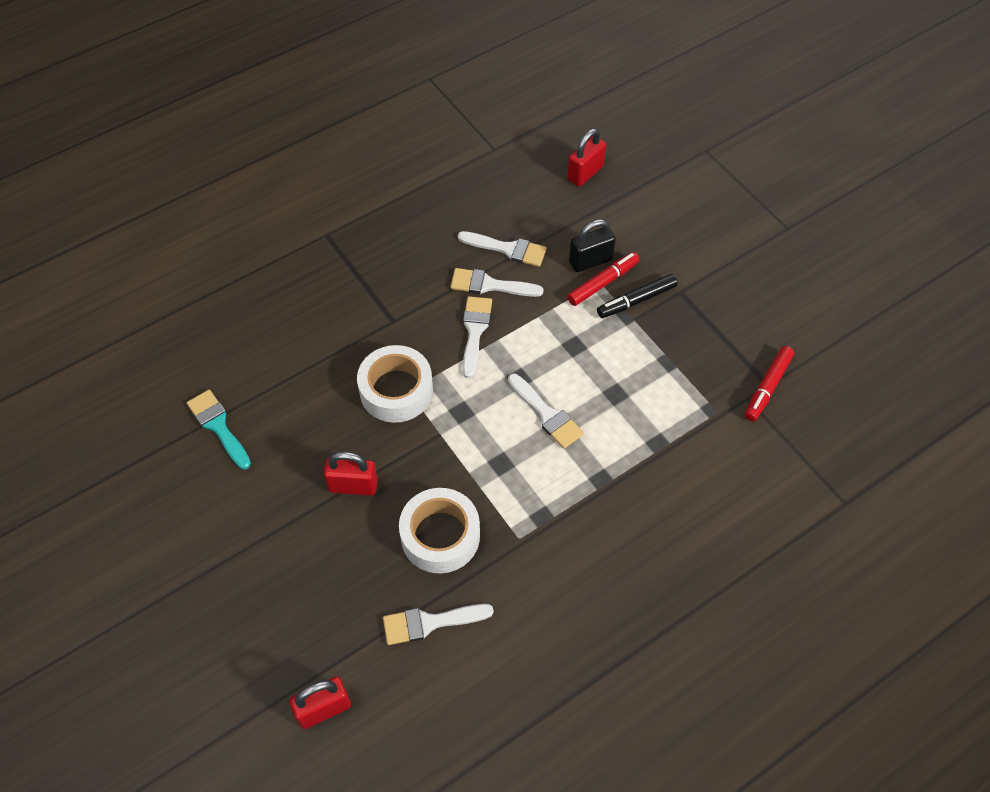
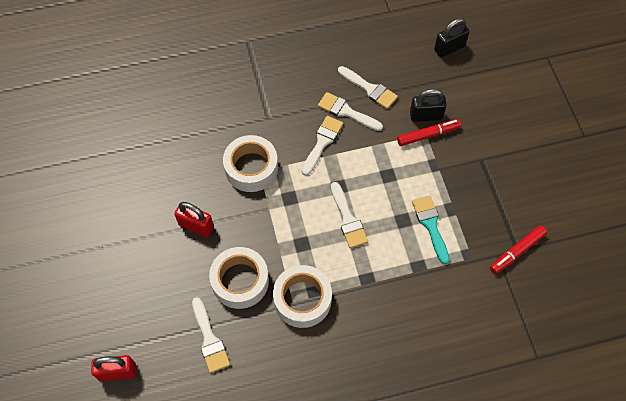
camera: 20 degrees right, 5 degrees up
turquoise brush [187,390,251,469] -> turquoise brush moved to [412,196,450,264]
white brush [383,604,494,645] -> white brush turned 120 degrees counterclockwise [192,297,230,373]
red padlock [567,128,606,187] -> black padlock [434,18,469,57]
black marker [597,274,678,318] -> none
none -> white tape [273,265,332,328]

